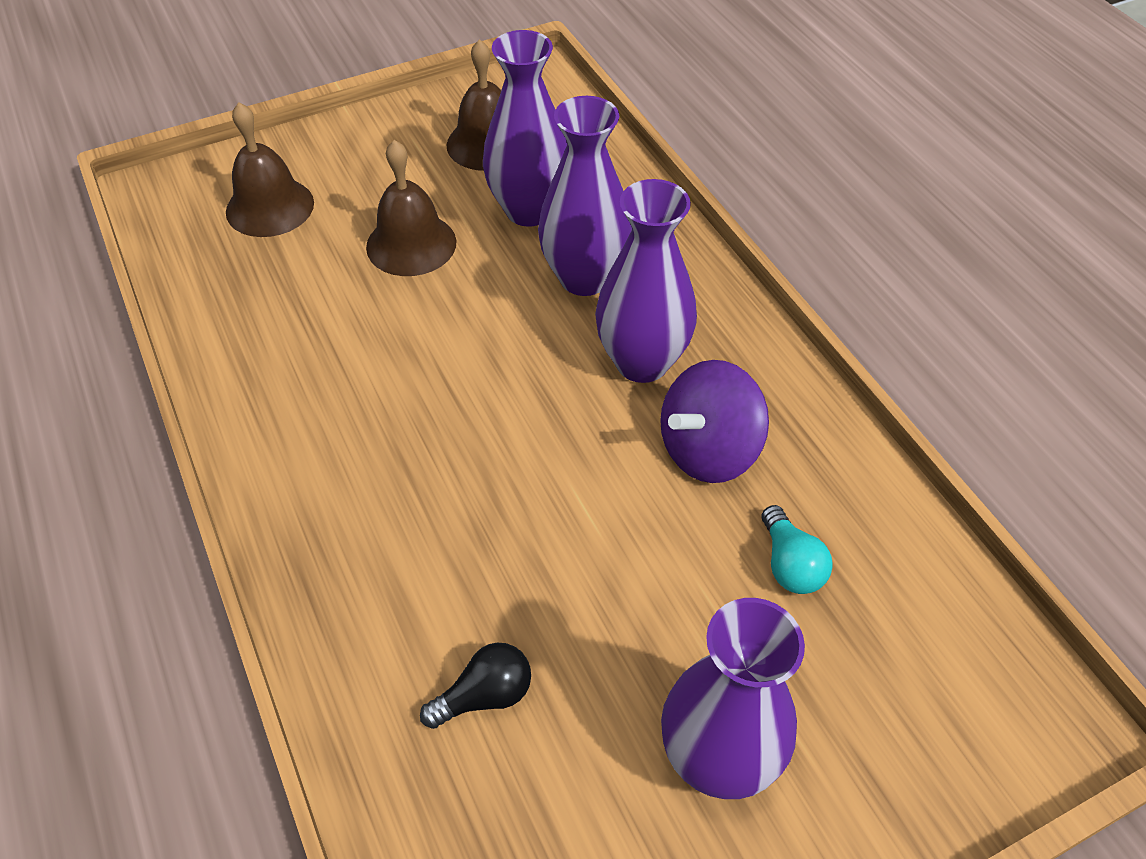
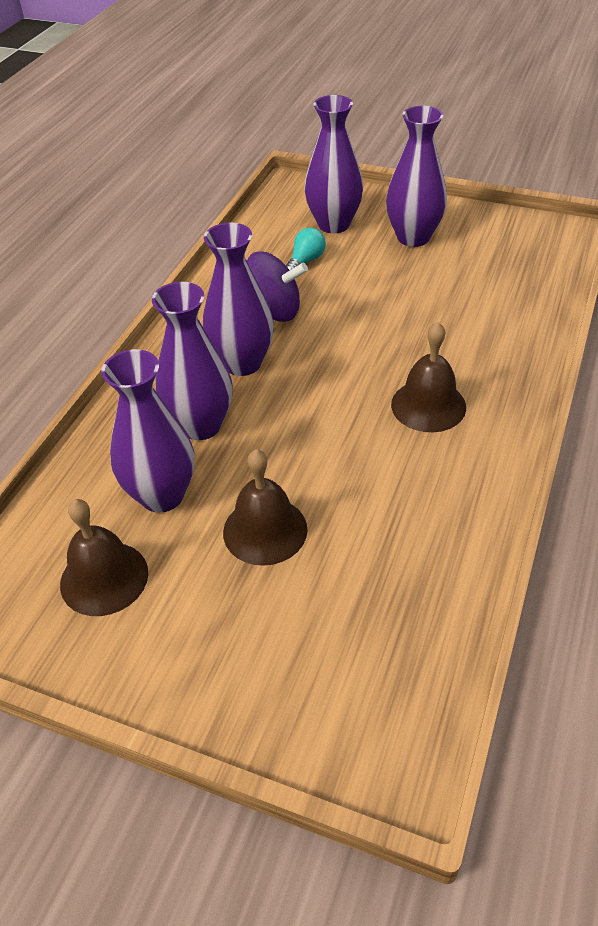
camera: 130 degrees left, 5 degrees down
brown bell [226,102,314,237] -> brown bell moved to [391,322,466,432]
black light bulb [420,643,531,729] -> none
none -> purple vase [304,95,363,233]

